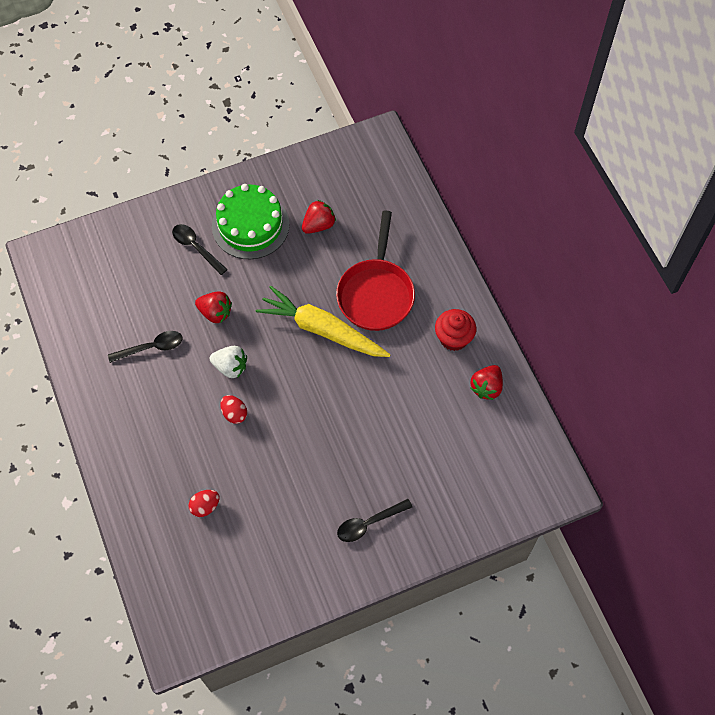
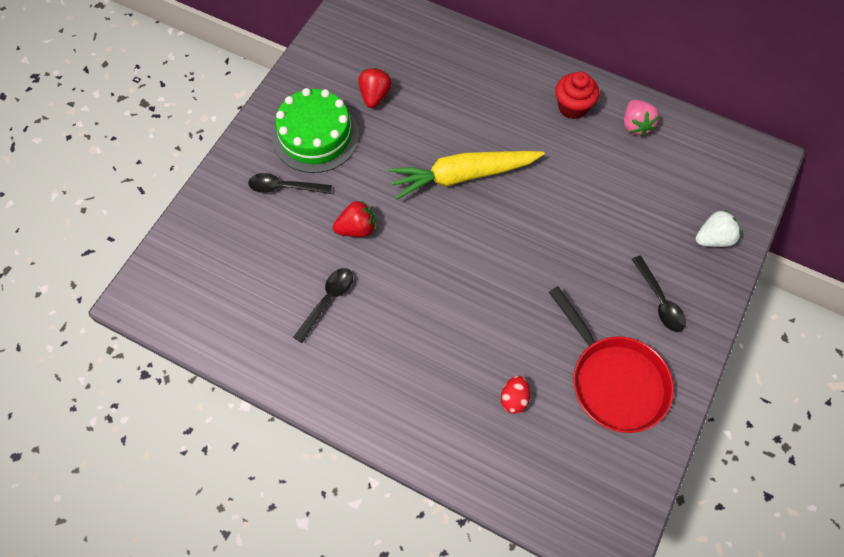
camera: 40 degrees left, 0 degrees up
white strawberry [210,346,247,378] -> white strawberry moved to [695,210,741,247]
red egg [220,395,247,424] -> none
red pan [336,211,415,331] -> red pan moved to [549,286,674,433]
black spoon [337,499,412,542] -> black spoon turned 45 degrees counterclockwise [632,255,686,332]
red strawberry [470,365,503,400] -> pink strawberry [624,100,659,137]

